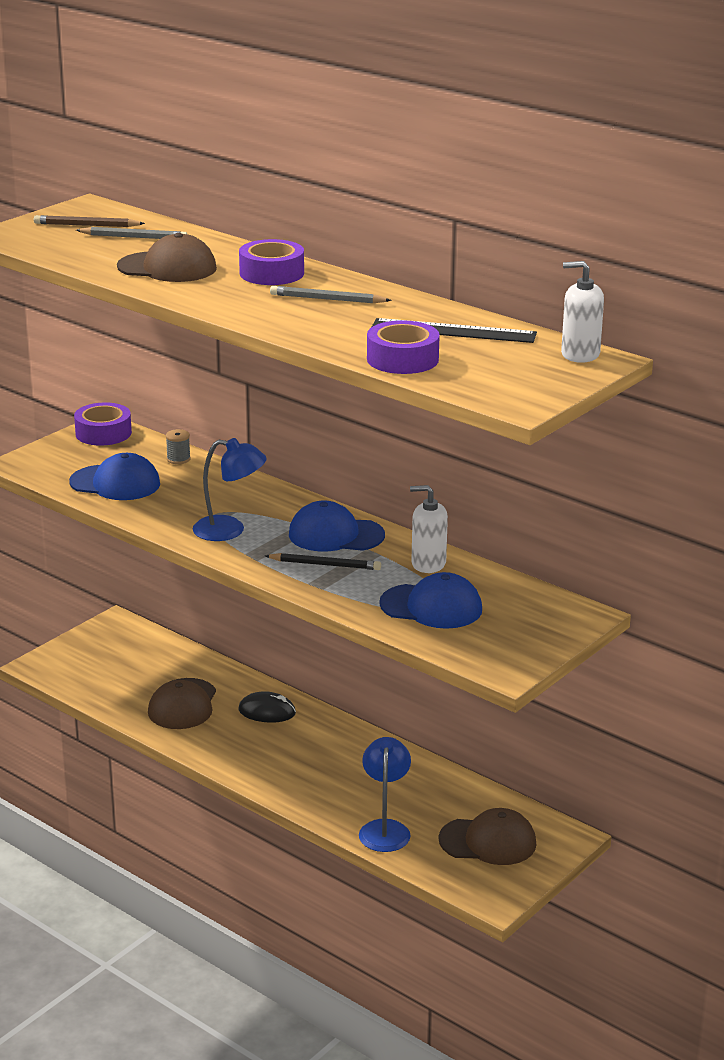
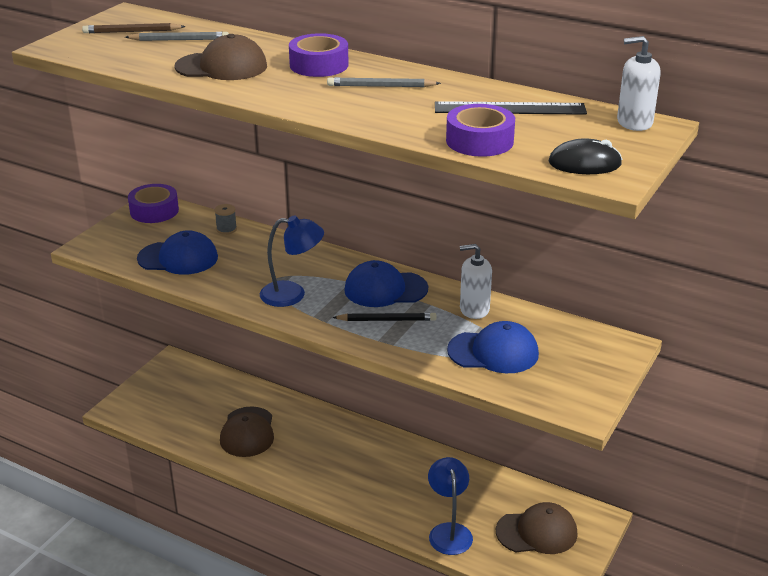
camera: 10 degrees left, 5 degrees up
black mouse [238,691,296,723] -> black mouse moved to [549,138,622,174]

